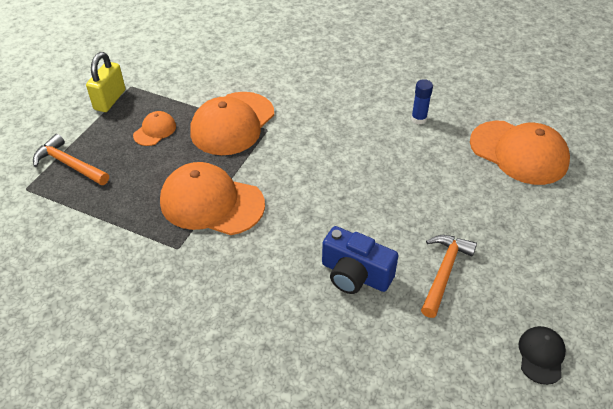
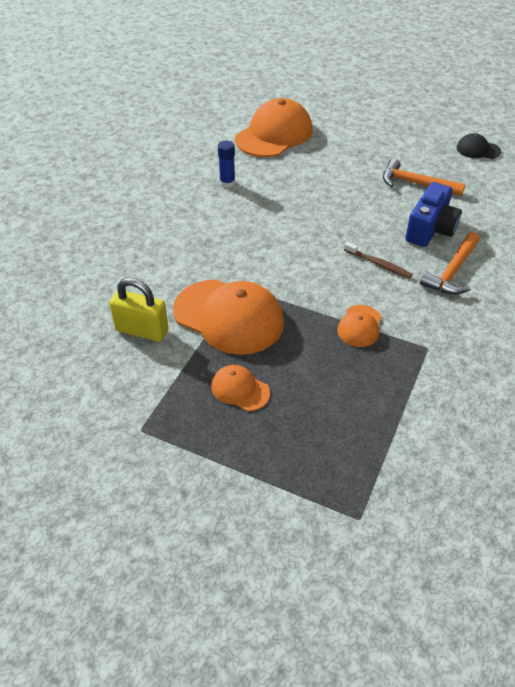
camera: 90 degrees left, 0 degrees up
orange hammer [33,134,109,185] -> orange hammer moved to [420,232,480,295]
yellow padlock [86,52,125,112] -> yellow padlock moved to [109,278,168,342]
orange cap [160,162,265,235] -> orange cap [337,305,381,347], size x0.48
none -> brown toothbrush [344,242,413,279]

